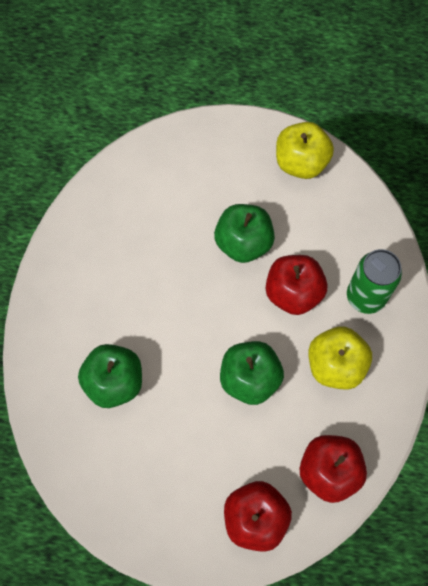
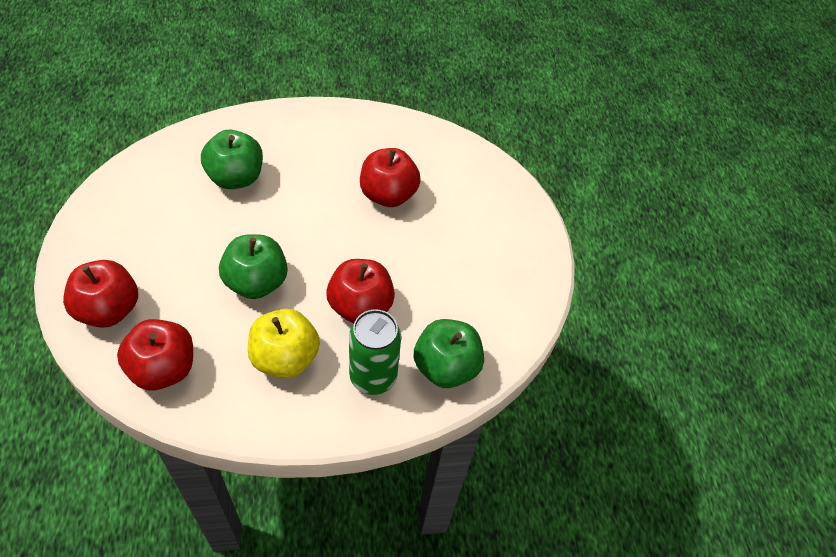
camera: 70 degrees right, 15 degrees down
green apple [214,204,275,263] -> green apple moved to [414,319,484,388]
yellow apple [276,122,334,179] -> none
none -> red apple [360,148,421,207]

